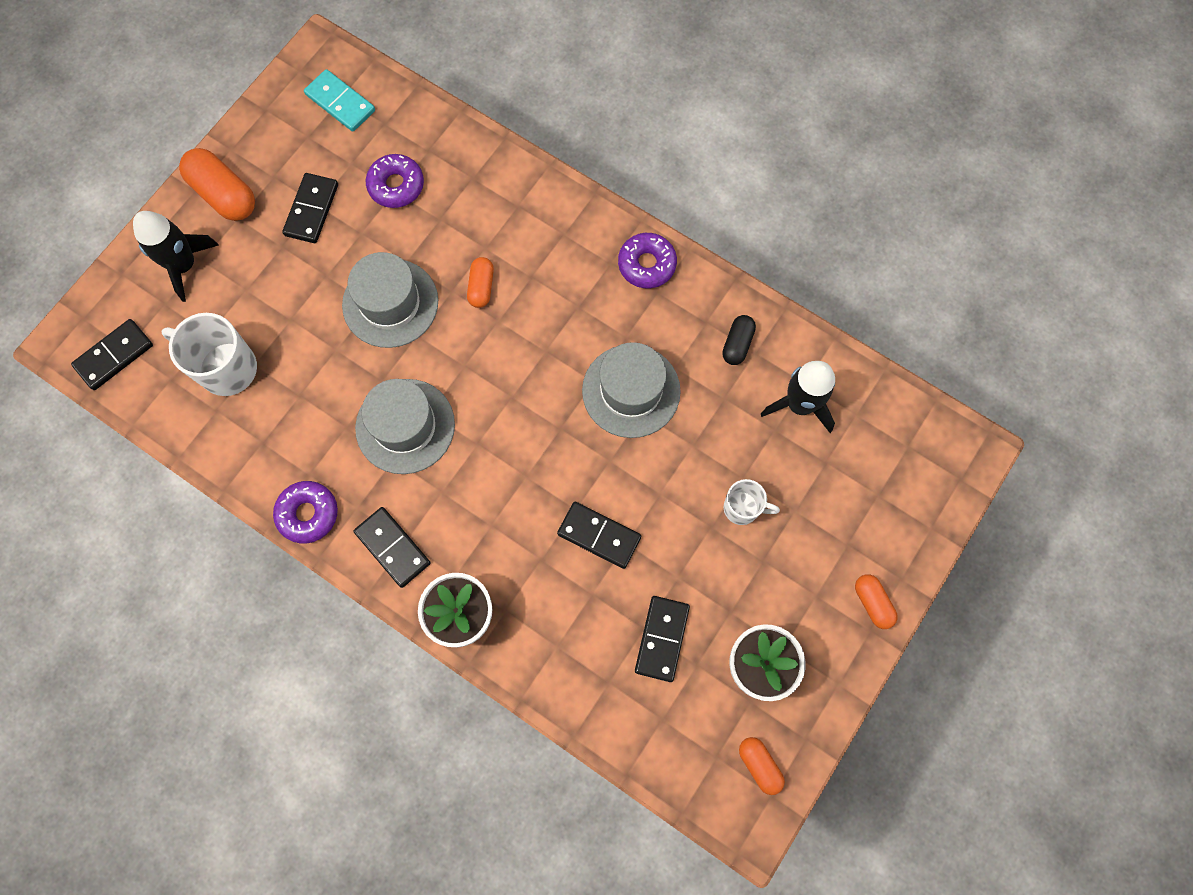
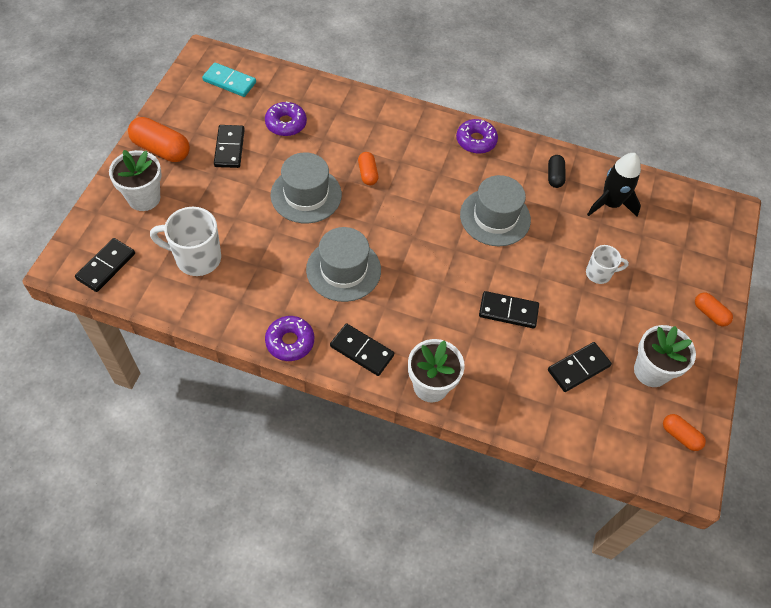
camera: 20 degrees left, 15 degrees down
black rocket [133,211,219,302] -> white flower pot [109,150,162,211]
black domino [635,596,690,682] -> black domino turned 60 degrees clockwise [548,342,612,392]

